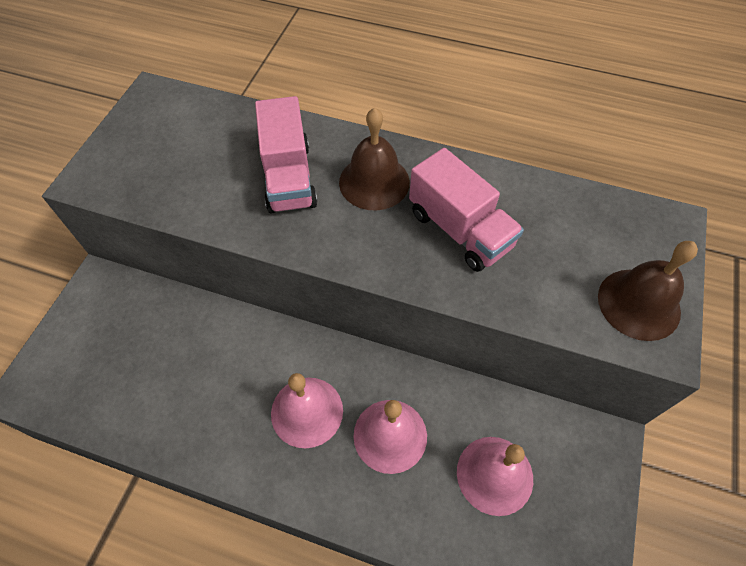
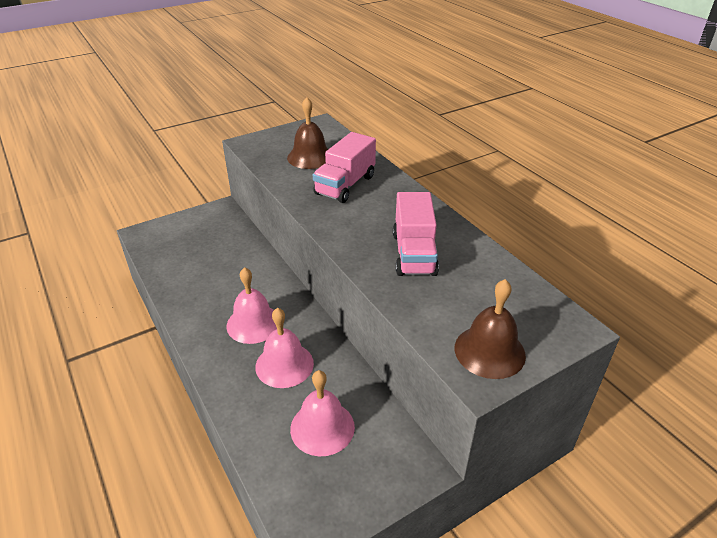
camera: 40 degrees right, 20 degrees down
brown bell [339,108,410,211] -> brown bell moved to [287,97,328,169]

